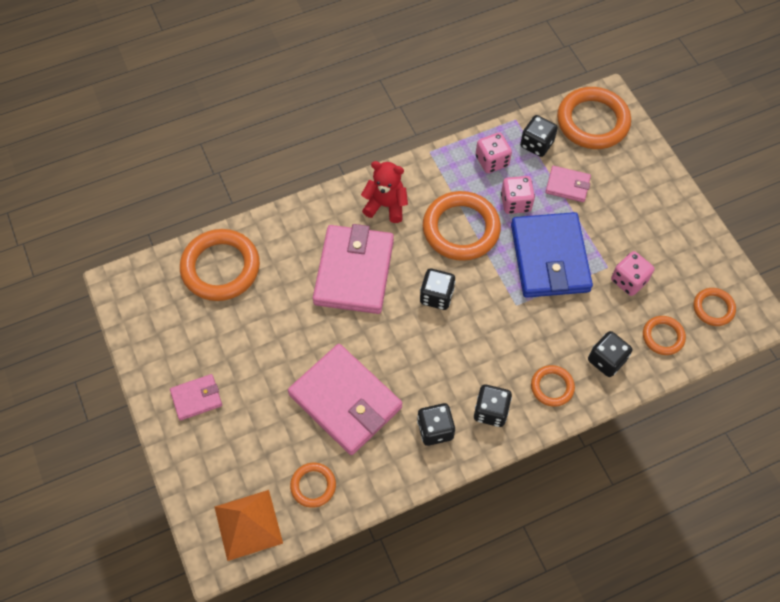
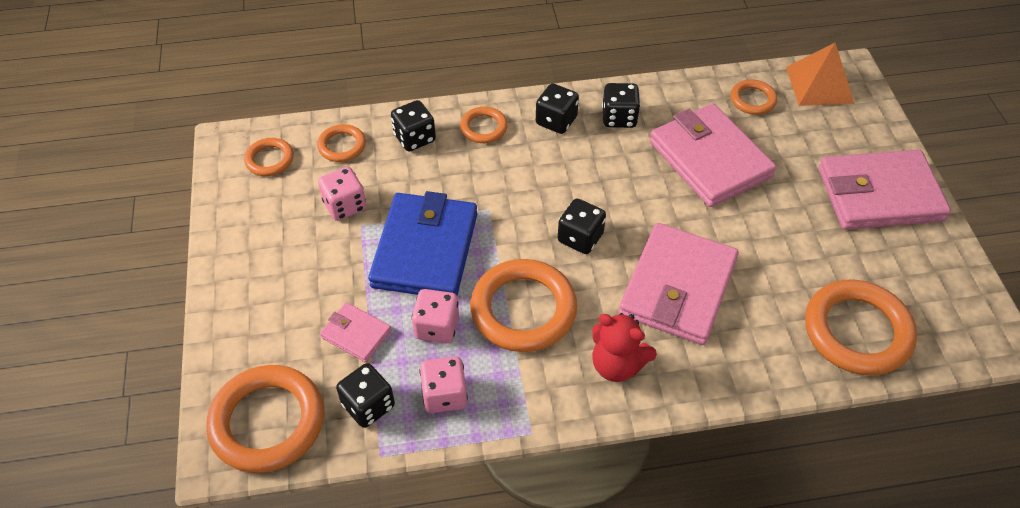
camera: 165 degrees left, 10 degrees down
pink wallet [170,374,222,421] -> pink wallet [818,150,951,230], size x2.08

